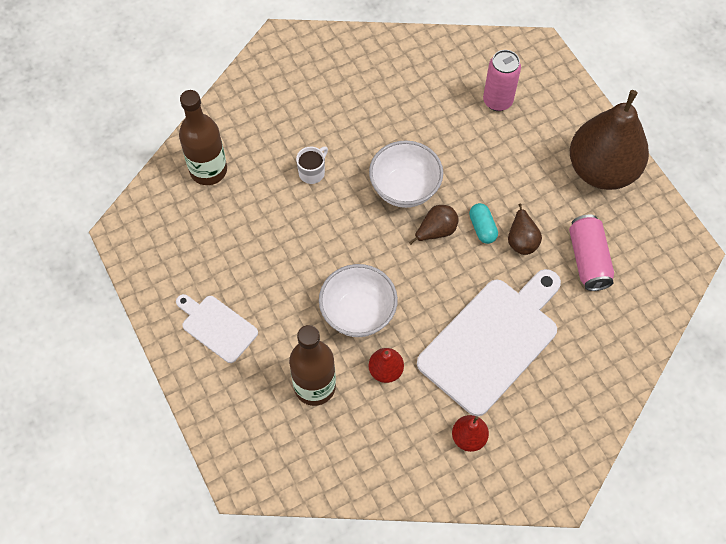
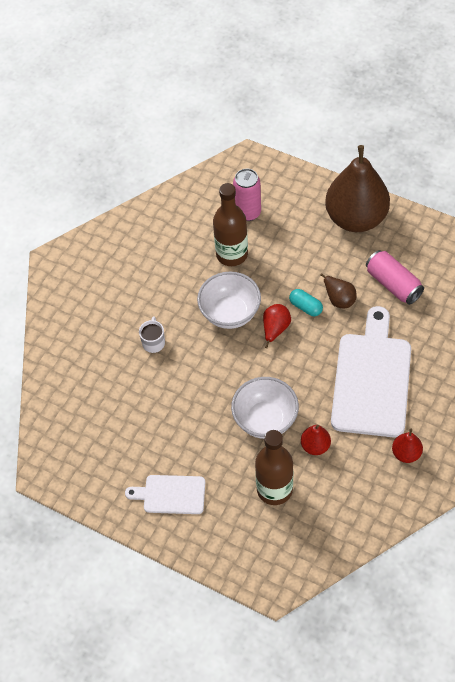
camera: 30 degrees left, 5 degrees down
brown bottle [179,90,227,185] -> brown bottle moved to [213,183,248,266]
brown pear [409,205,459,245] -> red pear [263,304,291,348]

